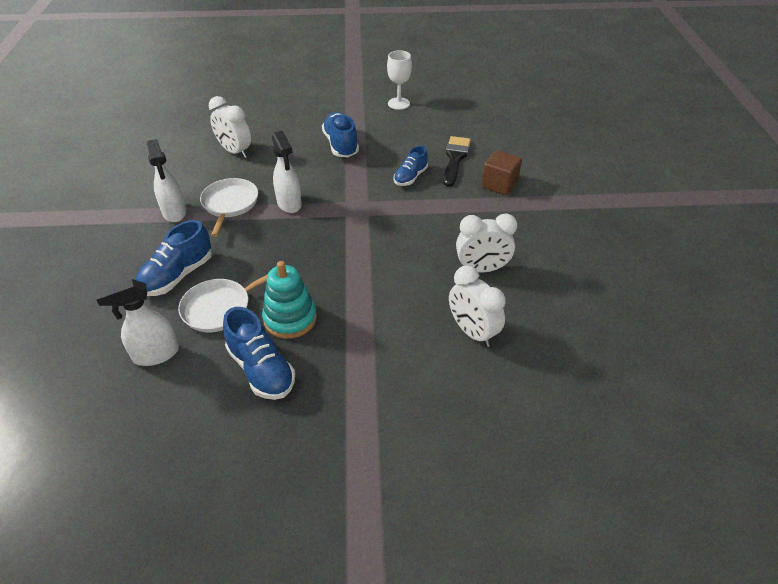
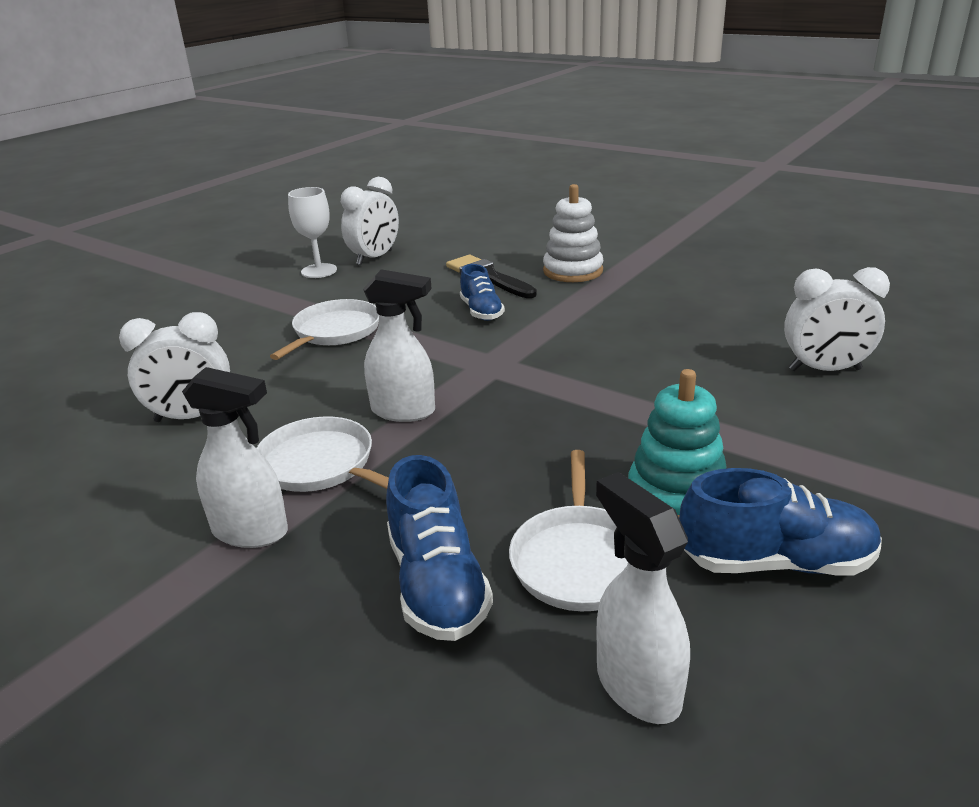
camera: 50 degrees left, 15 degrees down
white spray bottle [95,279,179,366] -> white spray bottle turned 135 degrees clockwise [596,472,690,724]
blue shoe [322,112,359,157] -> white pan [270,299,379,360]
white clock [456,213,517,272] -> white clock moved to [341,177,399,265]
brown cube [481,150,522,195] -> white stacking toy [543,184,603,282]

